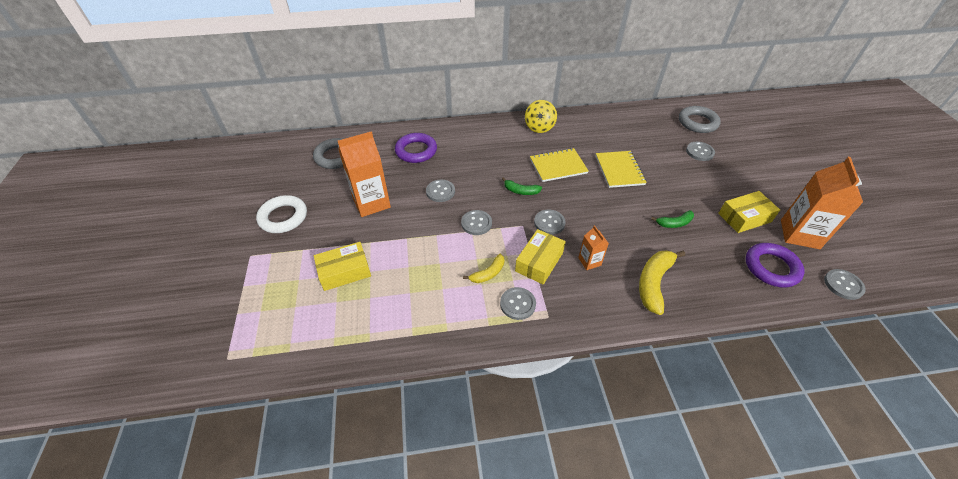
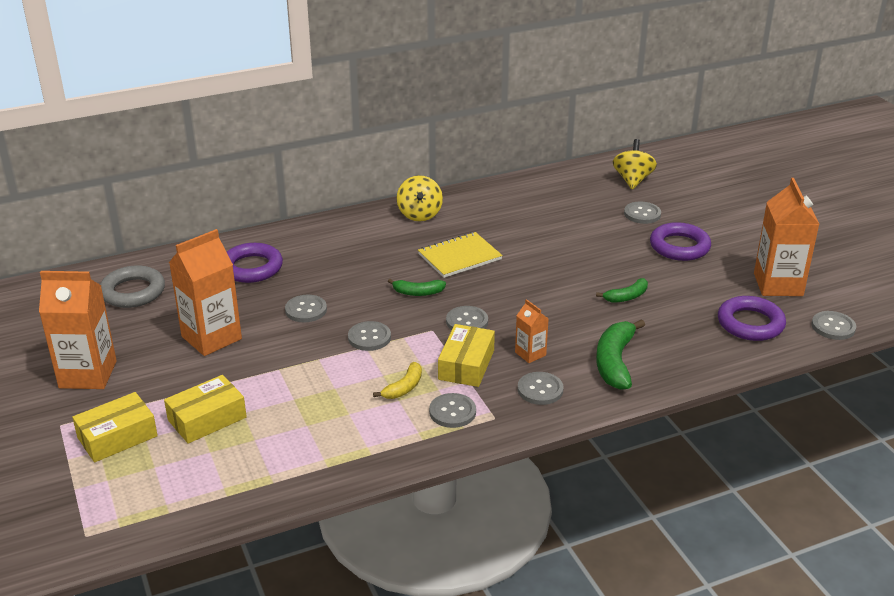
camera: 15 degrees left, 15 degrees down
white ring [256,195,307,233] -> orange carton [39,271,117,389]
yellow notebook [596,151,647,188] -> none
yellow banana [639,250,685,315] -> green banana [596,319,645,390]
grey ring [679,106,721,133] -> yellow spinning top [613,139,657,189]
yellow box [718,191,780,233] -> yellow box moved to [72,392,158,462]
none -> grey button [518,372,563,405]
none -> purple ring [650,222,711,261]

